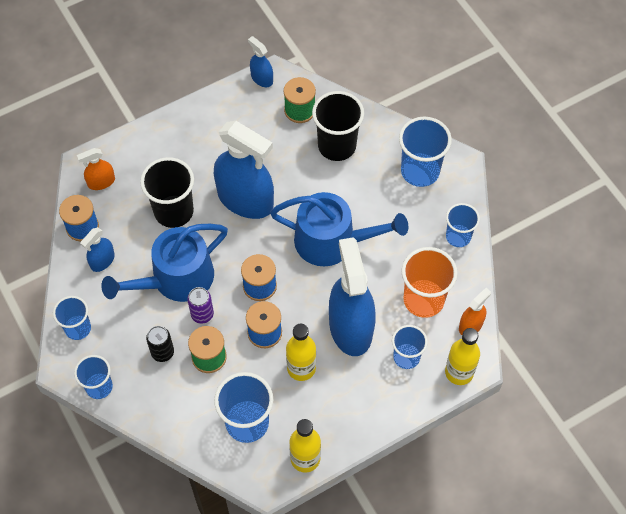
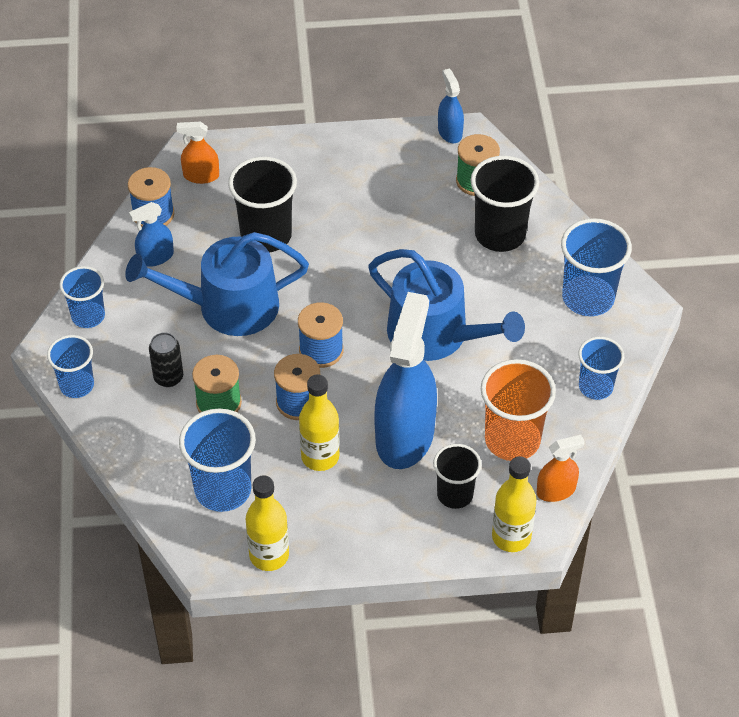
camera: 25 degrees right, 10 degrees down
purple can [187,287,214,324] -> none
blue spray bottle [214,121,274,219] -> none
blue cup [392,325,428,369] -> black cup [433,444,481,509]

